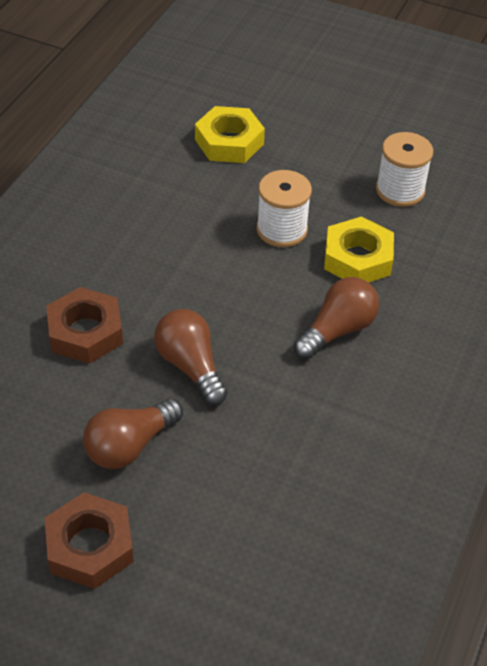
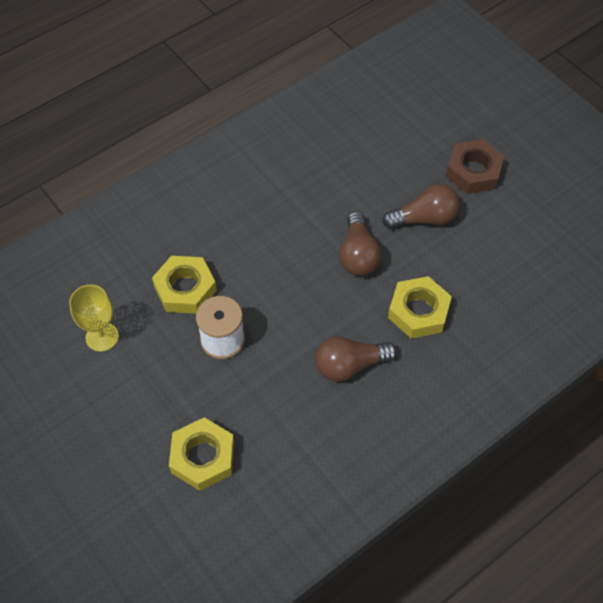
camera: 150 degrees left, 10 degrees up
brown nut [46,287,123,364] -> yellow nut [388,276,452,339]
brown light bulb [294,277,379,359] -> brown light bulb moved to [315,336,397,382]
white spool [376,132,433,207] -> yellow goblet [69,285,119,352]

